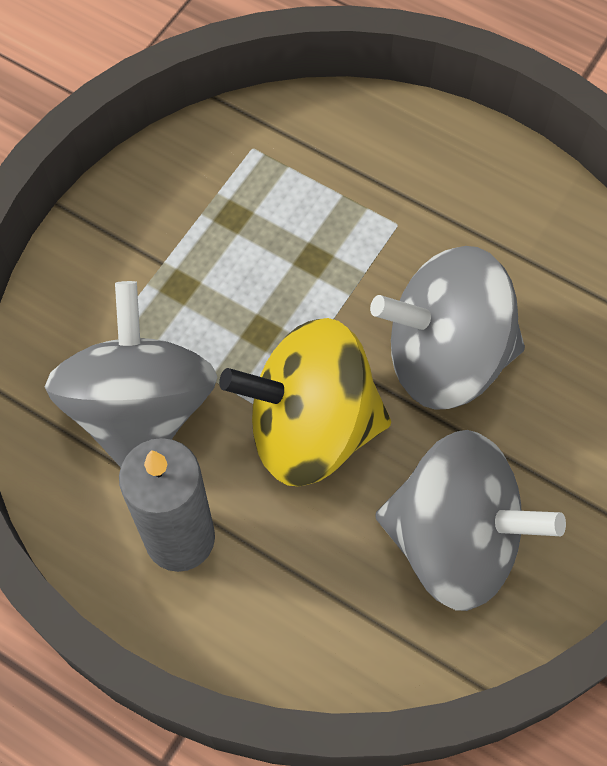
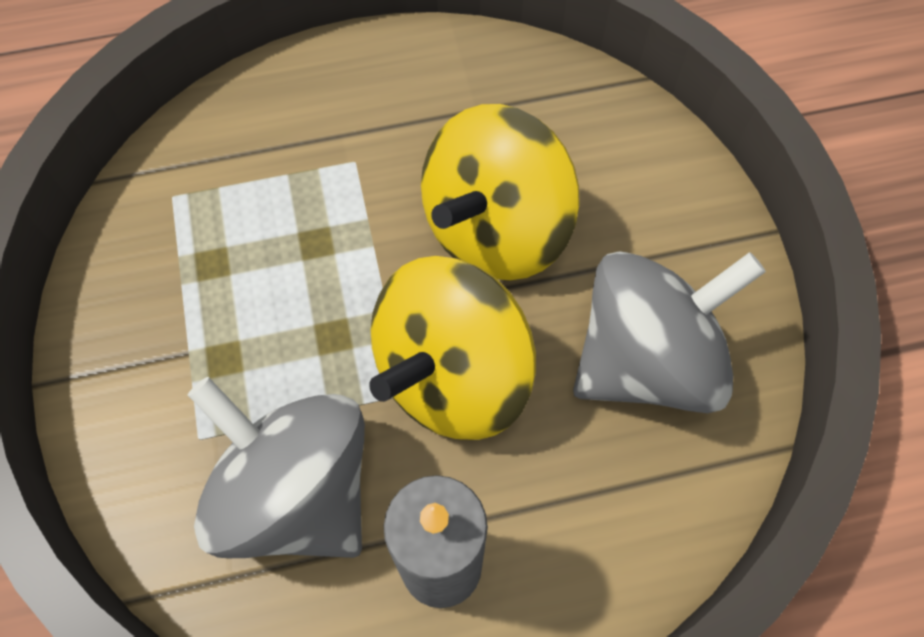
camera: 45 degrees left, 0 degrees up
grey spinning top [370,246,525,410] -> yellow spinning top [421,104,579,280]

